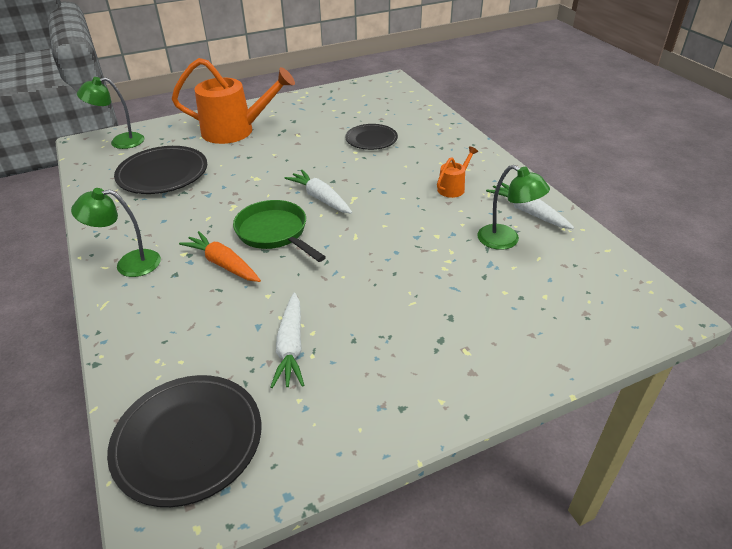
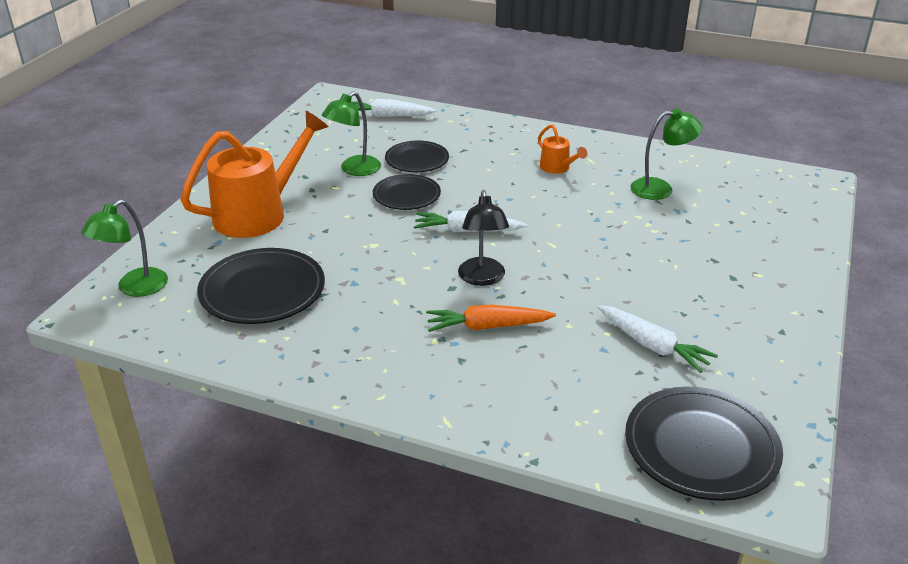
camera: 45 degrees left, 5 degrees down
green lamp [71,188,161,277] -> green lamp moved to [322,91,381,176]
green pan [233,200,326,262] -> black lamp [458,190,509,286]
orange watering can [437,146,478,198] -> orange watering can turned 150 degrees clockwise [538,124,587,174]
white carrot [486,183,574,229] -> white carrot moved to [351,99,436,117]
none -> black plate [373,174,441,210]

